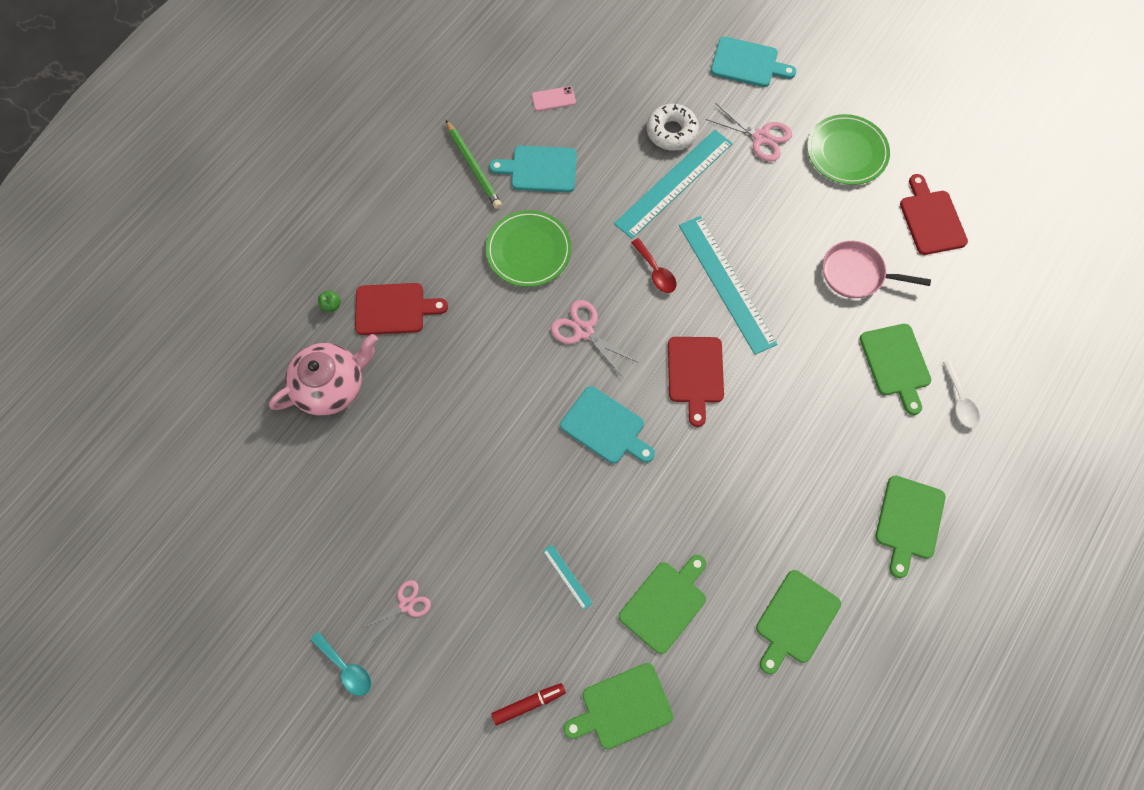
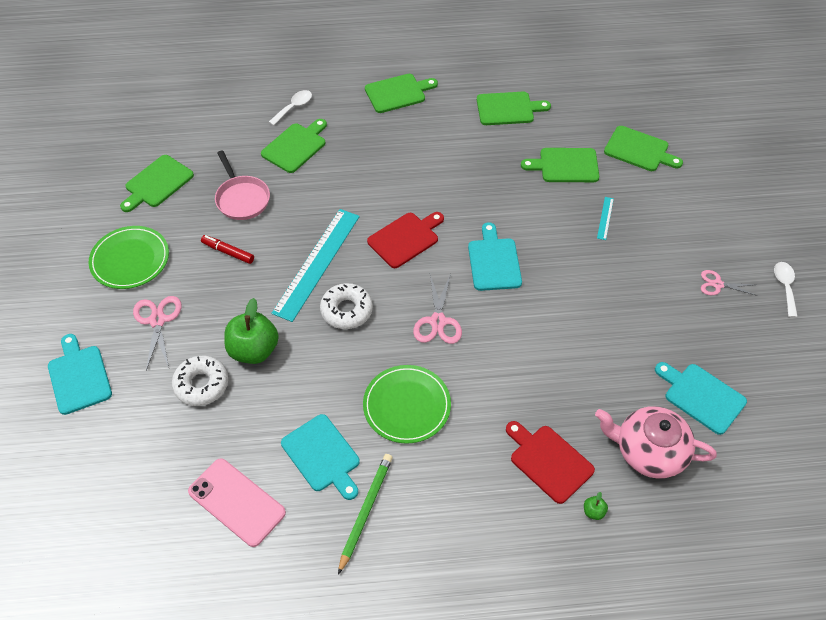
camera: 130 degrees left, 15 degrees down
turquoise spoon [310,631,371,696] -> white spoon [774,262,798,317]
red marker [492,683,566,726] -> red marker moved to [201,235,254,264]
pink phone [532,86,576,111] -> pink phone [188,458,286,547], size x1.93
turquoise ruler [614,130,733,239] -> green apple [224,298,279,364]
red spoon [631,238,676,293] -> white donut [320,283,373,329]
red cutting board [900,174,968,255] -> green cutting board [120,155,194,212]
none -> turquoise cutting board [655,362,747,435]

